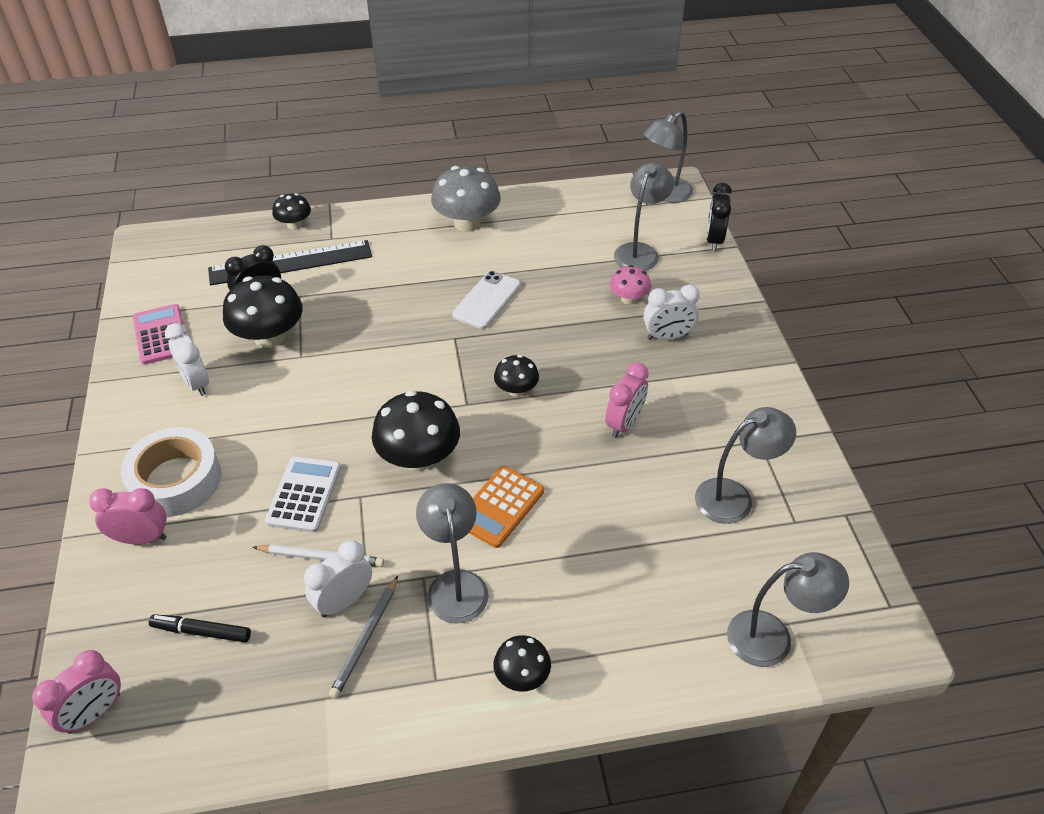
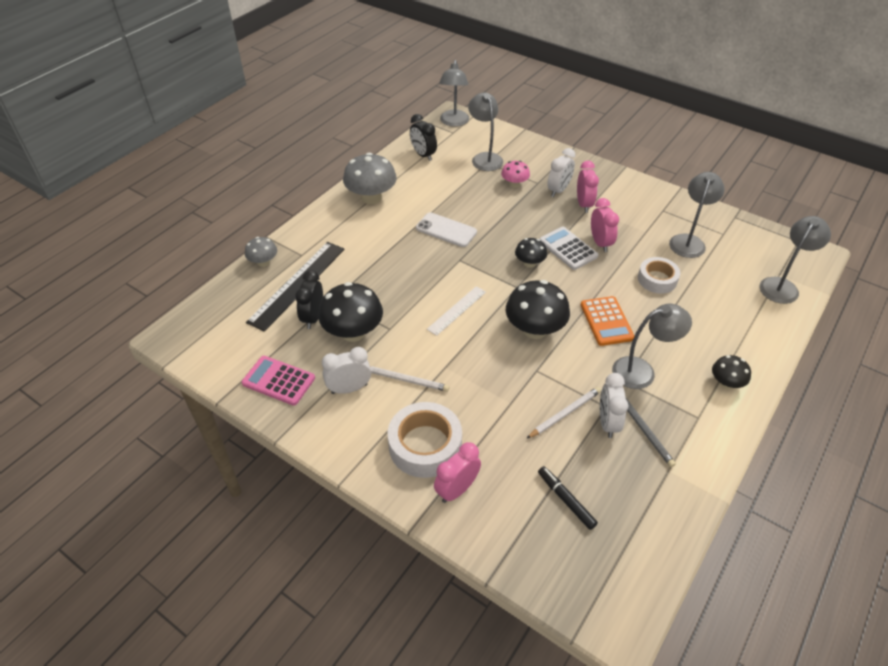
camera: 45 degrees left, 0 degrees up
pink clock [32,650,121,734] -> pink clock moved to [577,161,599,213]
black marker [149,614,251,642] -> black marker turned 90 degrees clockwise [538,466,598,530]
white clock [165,323,209,396] -> white clock turned 150 degrees clockwise [322,347,371,394]
white calculator [265,456,341,533] -> white calculator moved to [540,227,599,270]
black mushroom [272,193,311,230] -> grey mushroom [245,237,277,267]
grey lamp [416,483,489,624] -> grey lamp turned 135 degrees clockwise [612,304,692,389]
white phone [452,271,521,329] -> white phone turned 45 degrees counterclockwise [416,212,477,247]
black clock [706,183,732,251] -> black clock moved to [410,114,437,161]
none -> white pencil [370,366,449,392]
none -> white ruler [427,286,486,336]
none -> white tape [638,257,680,294]

